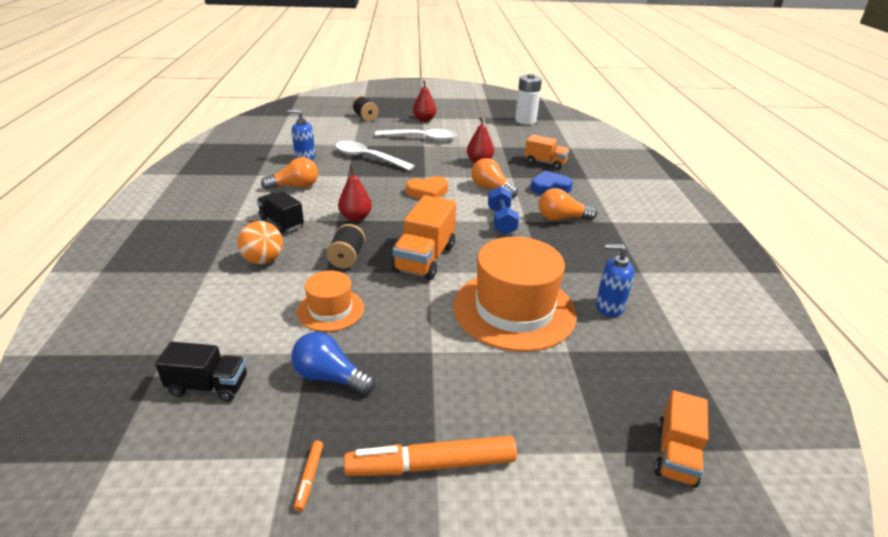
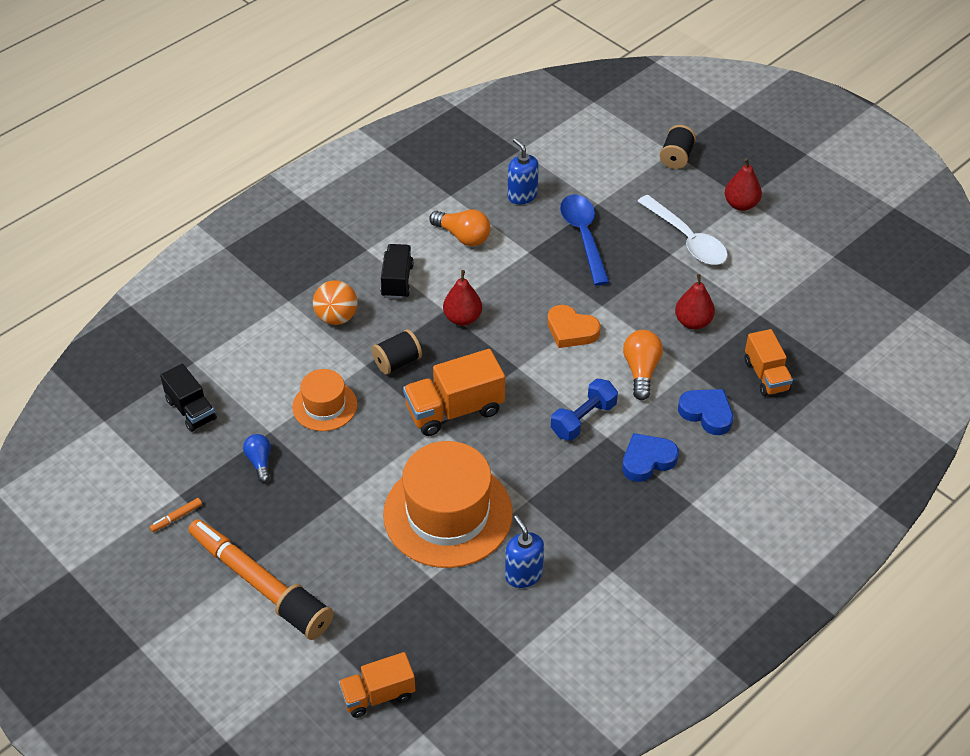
camera: 50 degrees right, 15 degrees up
blue light bulb [291,332,375,395] -> blue light bulb [243,434,271,483], size x0.66
white spoon [336,141,415,170] -> blue spoon [560,195,609,286]
white battery [515,74,542,124] -> none
orange light bulb [539,188,597,220] -> blue heart [622,433,679,482]
none -> black spool [275,584,334,640]

